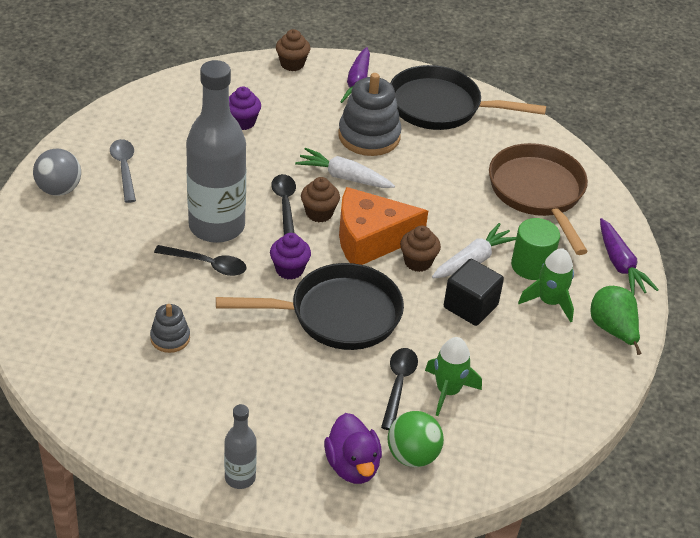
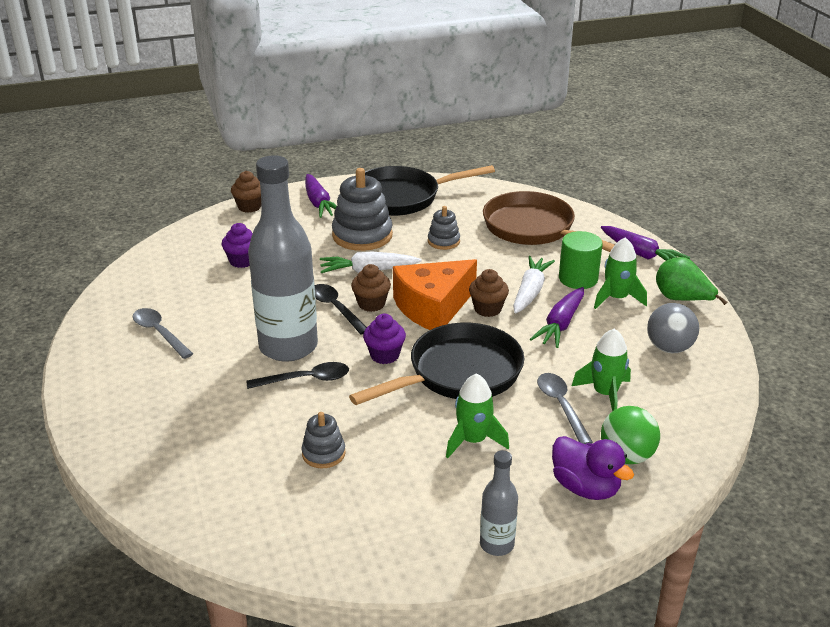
camera: 25 degrees left, 10 degrees down
grey ball [33,148,81,196] -> grey ball moved to [647,303,699,353]
black spoon [381,348,418,430] -> grey spoon [537,373,593,444]
black cube [444,259,504,326] -> purple carrot [530,287,584,348]
none -> grey stacking toy [428,206,460,250]
none -> green rocket [446,373,509,458]

